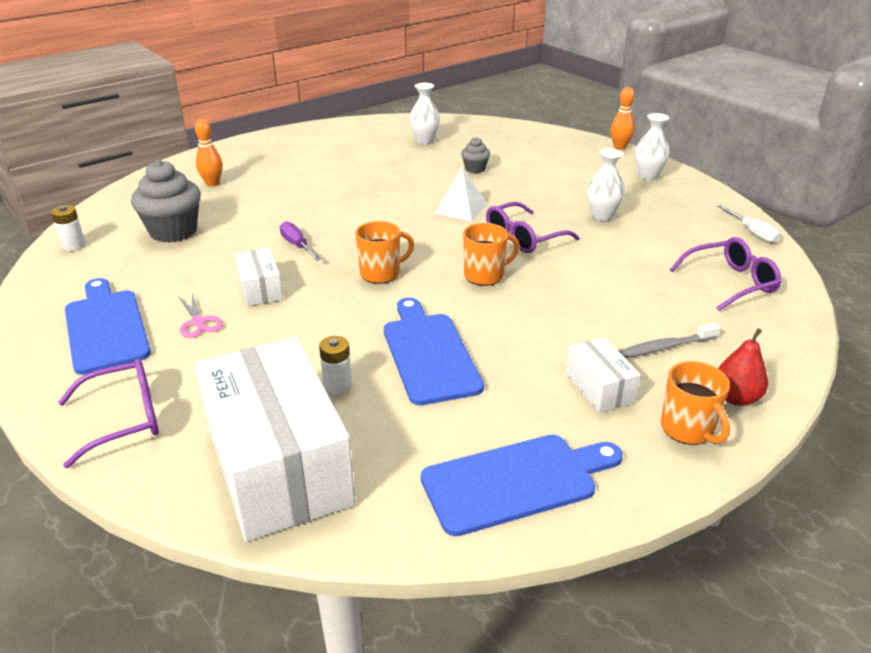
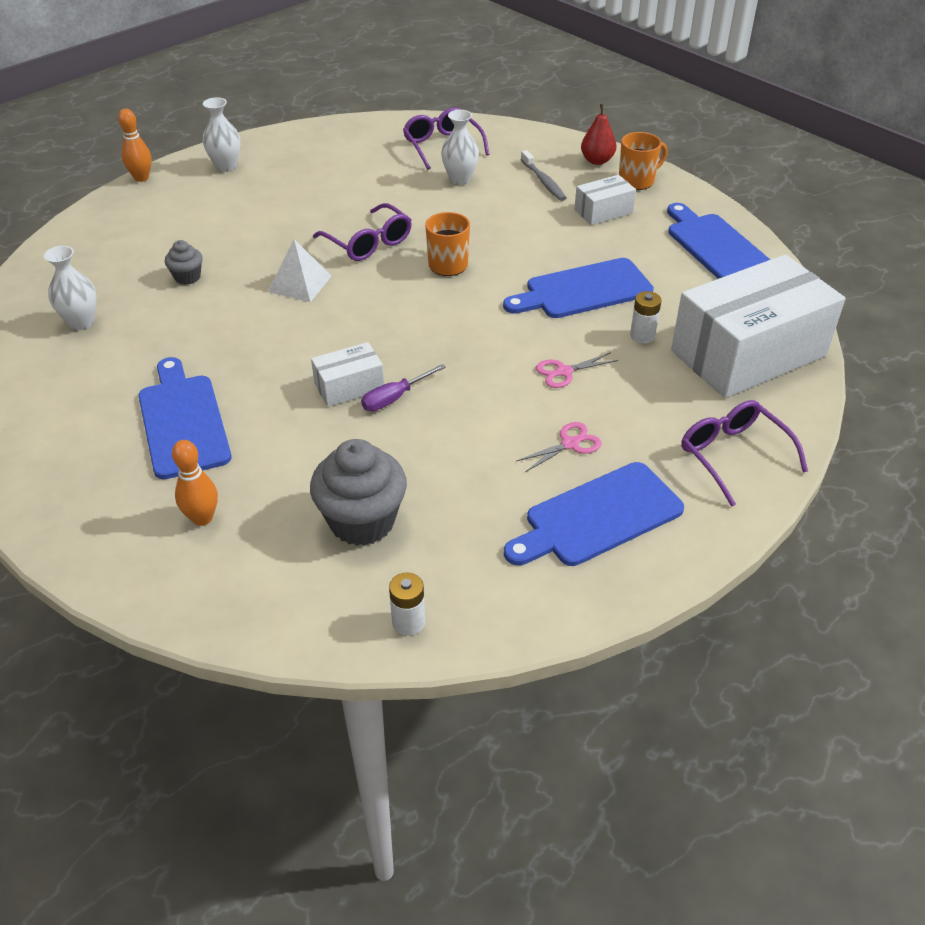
camera: 95 degrees left, 10 degrees up
white box [235,248,283,306] -> white box moved to [311,342,384,407]
orange mug [355,221,414,284] -> none
white vase [587,148,625,221] -> white vase moved to [441,110,479,185]
white screwdriver [717,205,781,243] -> none
none -> blue cutting board [138,357,232,479]
none -> pink scissors [536,352,618,388]

